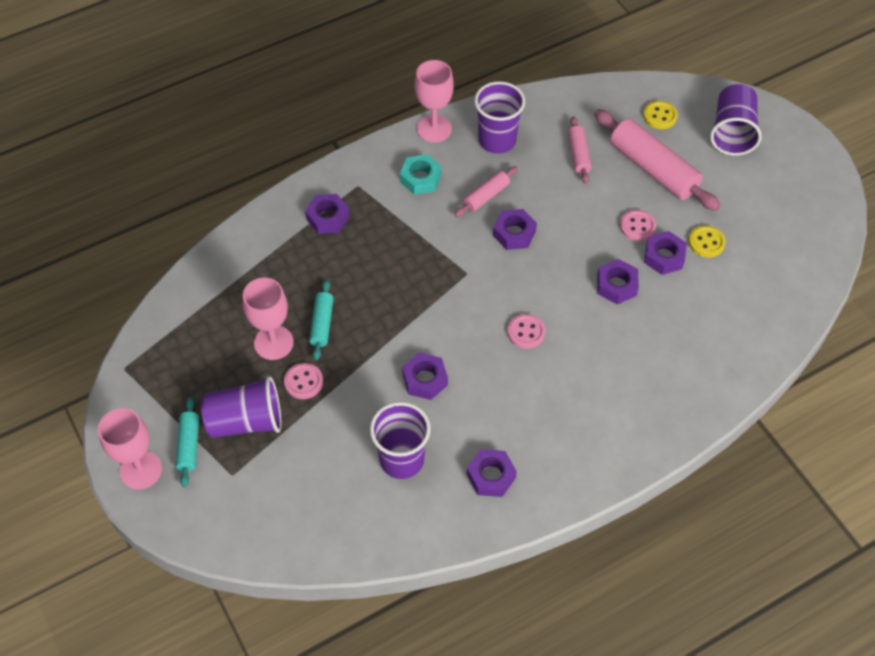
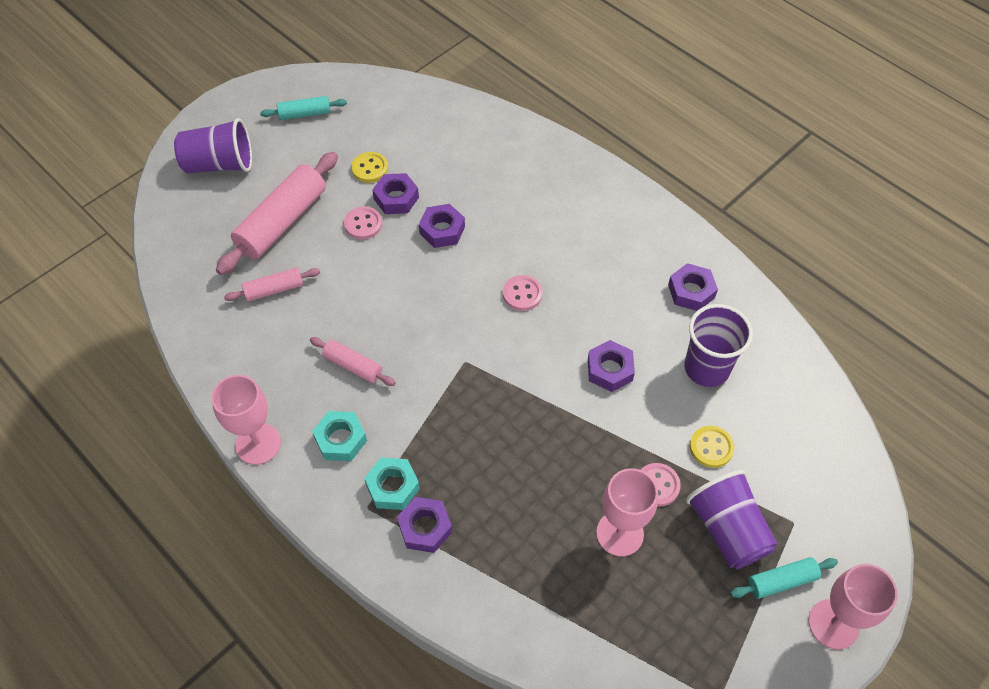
camera: 105 degrees left, 0 degrees up
turquoise rolling pin [309,280,334,360] -> turquoise rolling pin moved to [260,96,347,120]
purple cup [474,81,525,154] -> none
purple nut [493,209,537,250] -> none
yellow button [643,101,678,129] -> yellow button moved to [690,426,734,468]
none -> turquoise nut [364,458,420,510]

